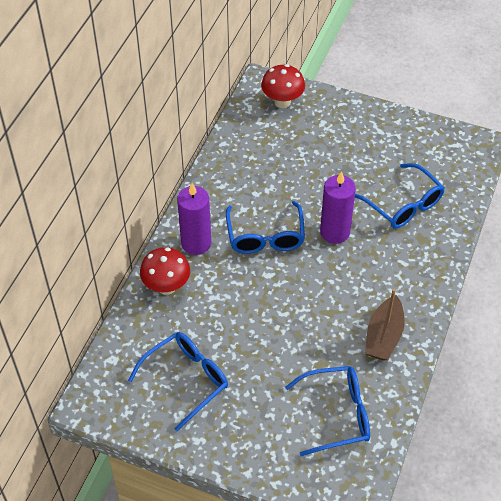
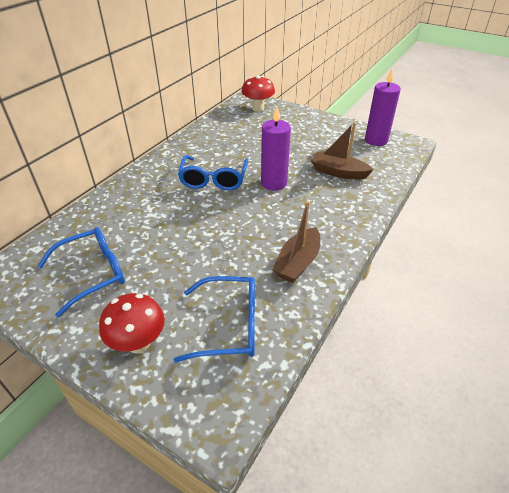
camera: 10 degrees right, 10 degrees down
red mushroom [140,247,190,295] -> red mushroom moved to [99,293,165,354]
purple candle [177,183,211,255] -> purple candle moved to [365,69,401,146]
blue glasses [355,163,445,229] -> brown boat [311,122,374,179]

